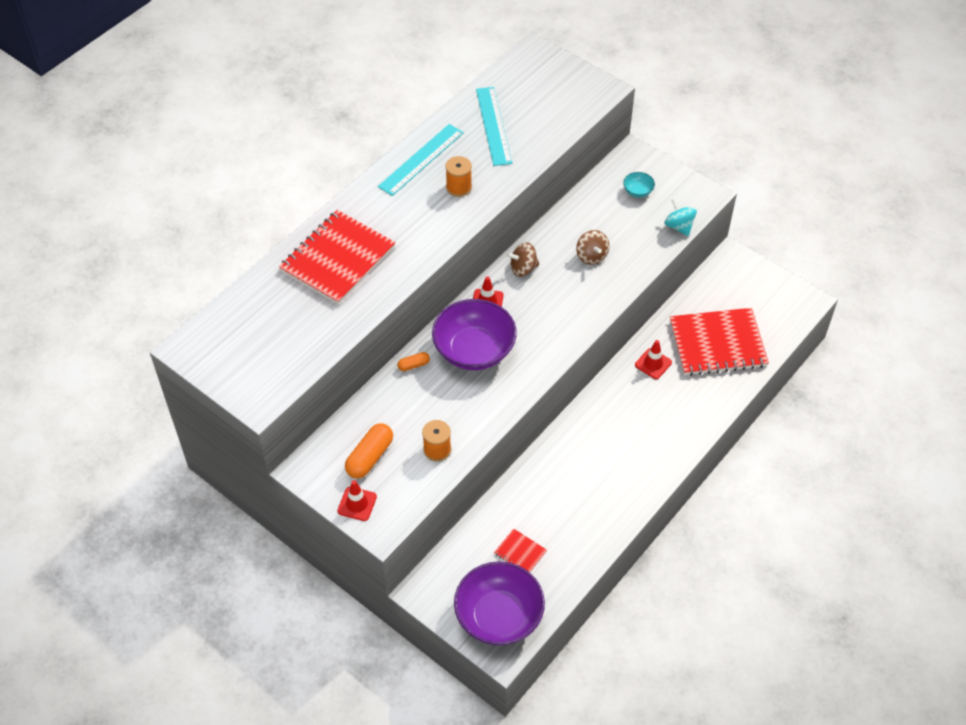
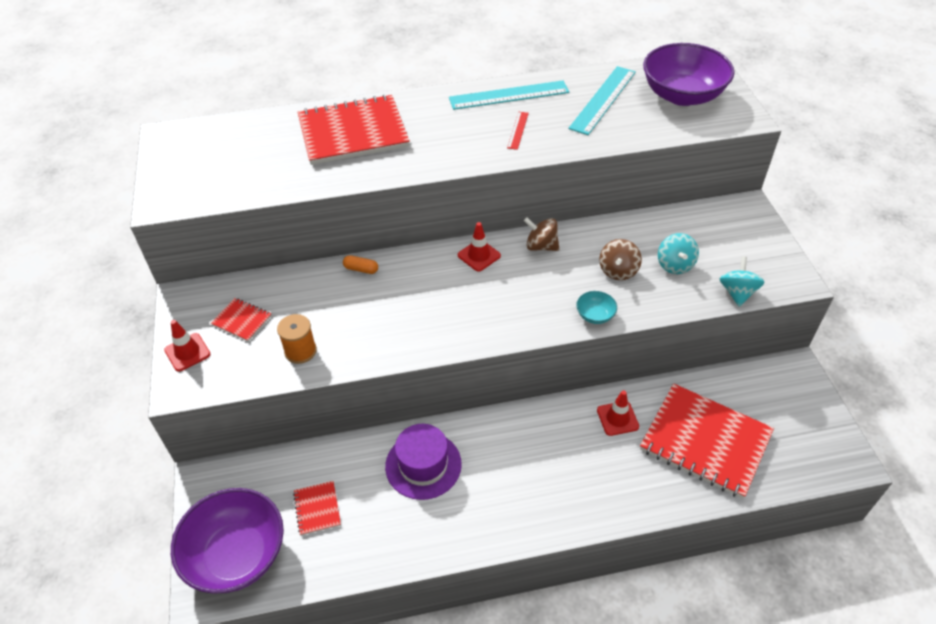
camera: 40 degrees right, 5 degrees down
orange capsule [345,423,393,478] -> red notebook [211,298,272,342]
purple bowl [432,299,517,370] -> purple bowl moved to [643,43,735,106]
orange spool [445,156,472,197] -> red ruler [507,112,529,150]
turquoise bowl [623,172,655,197] -> turquoise bowl moved to [576,291,617,324]
none -> purple hat [385,424,462,500]
none -> turquoise spinning top [658,233,699,274]

